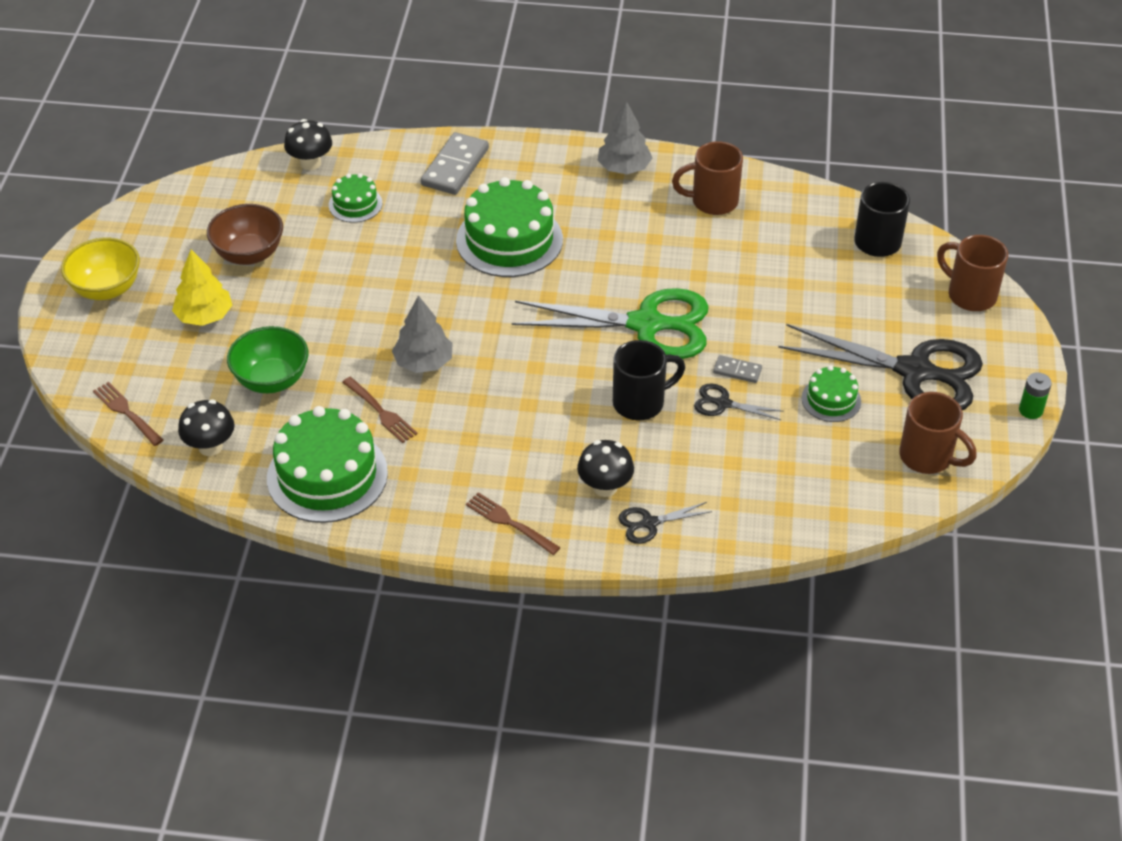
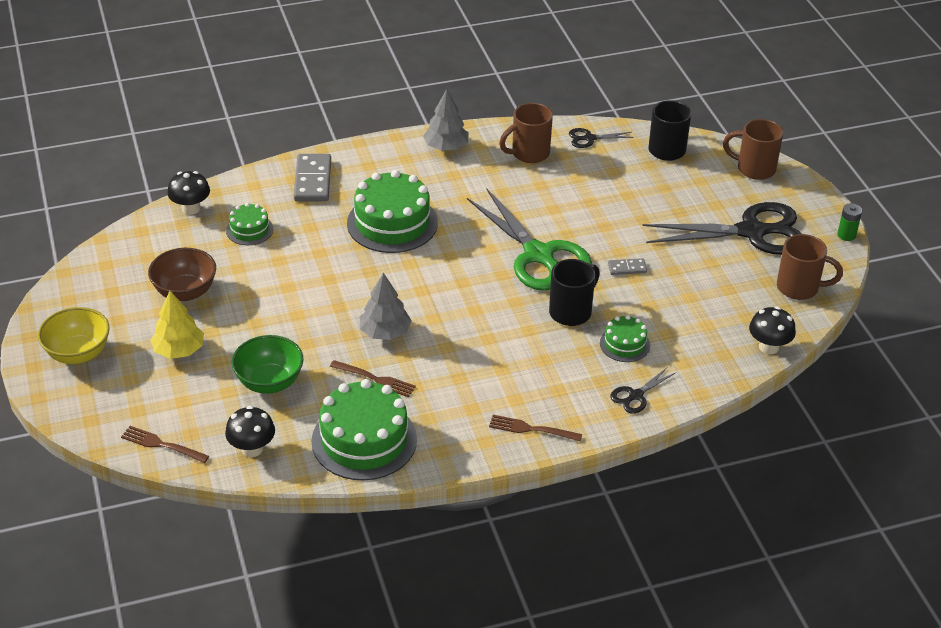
camera: 25 degrees left, 5 degrees down
green scissors [512,288,709,359] -> green scissors turned 75 degrees clockwise [467,188,592,291]
black mushroom [577,440,634,497] -> black mushroom moved to [749,306,796,354]
black scissors [694,383,784,420] -> black scissors moved to [569,128,634,148]
green cake [801,365,861,422] -> green cake moved to [600,315,650,362]

